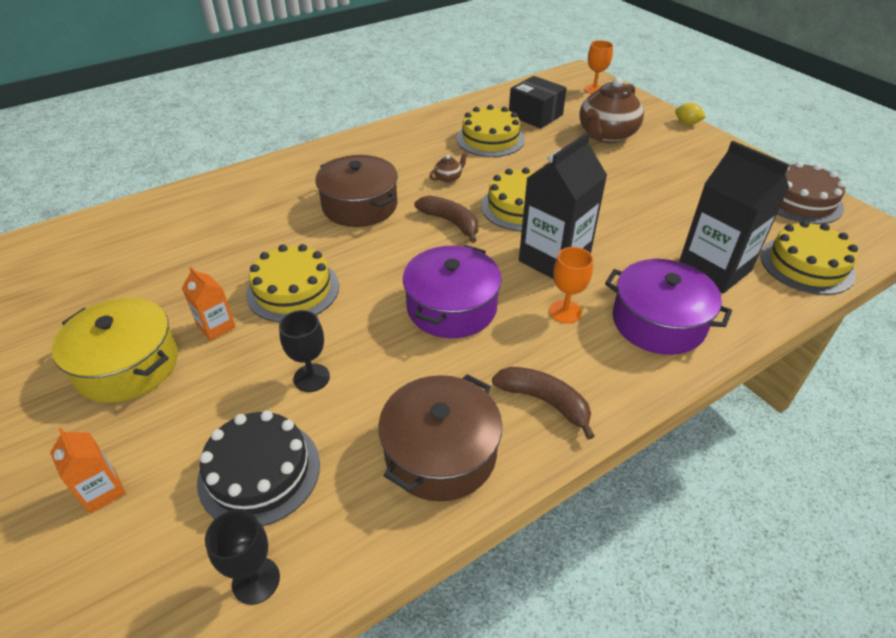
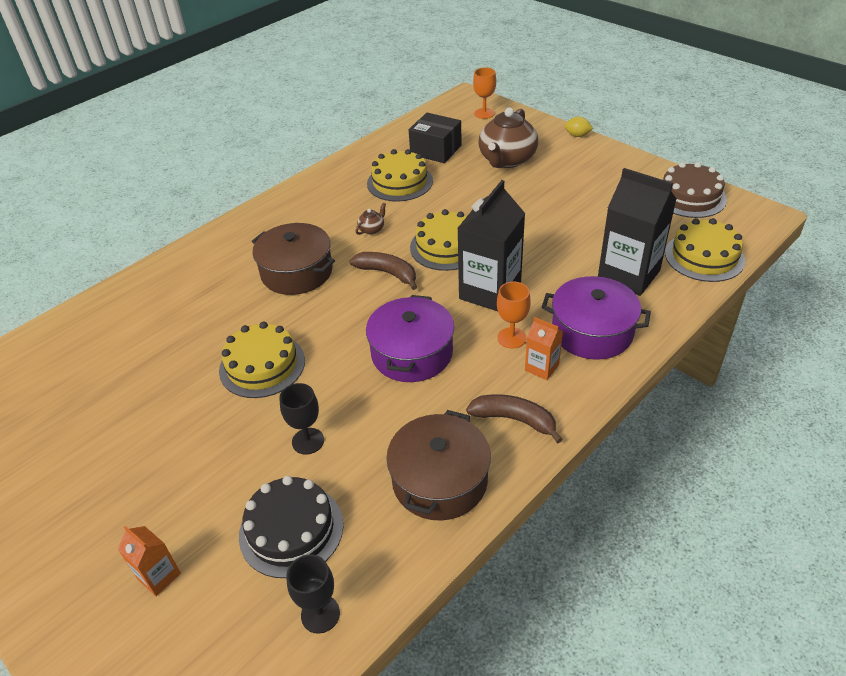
camera: 10 degrees left, 0 degrees up
yellow pot [51,297,178,403] -> none
orange carton [182,267,236,341] -> orange carton moved to [525,317,563,380]

